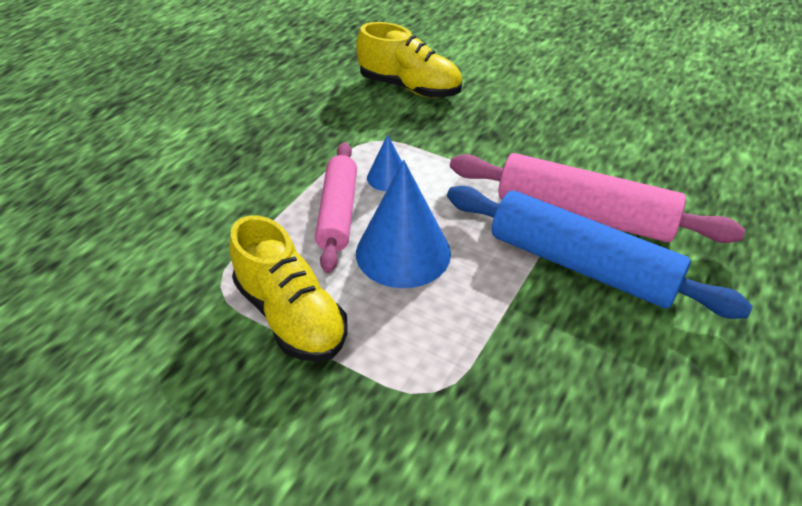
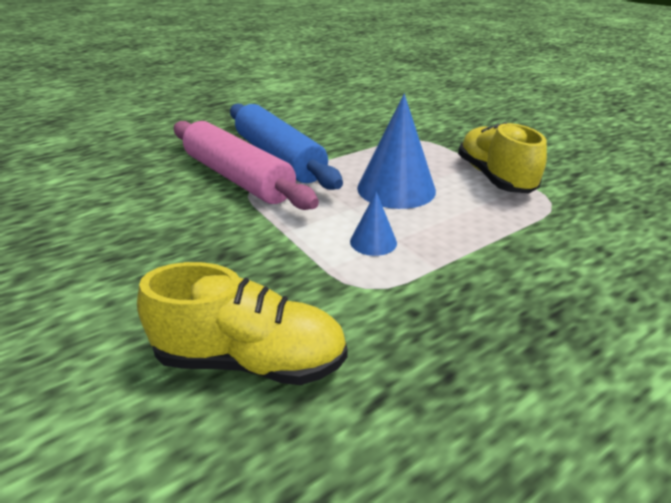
camera: 155 degrees left, 10 degrees down
pink rolling pin [315,142,357,273] -> none
yellow shoe [356,22,462,98] -> yellow shoe turned 135 degrees clockwise [137,262,348,385]

